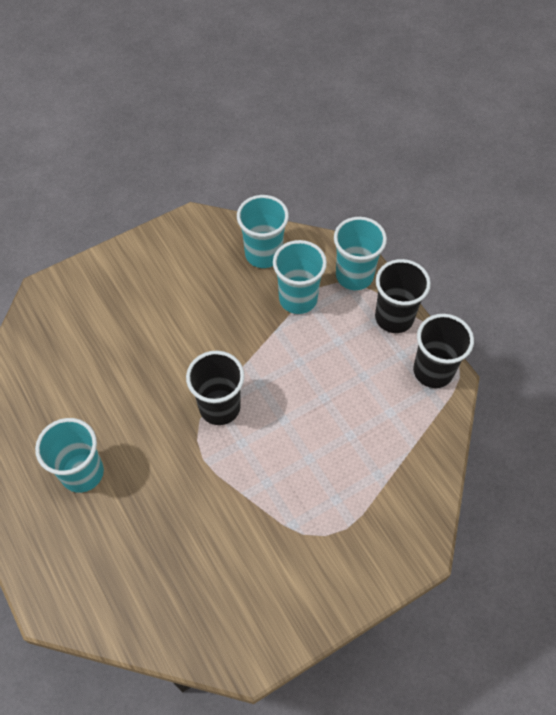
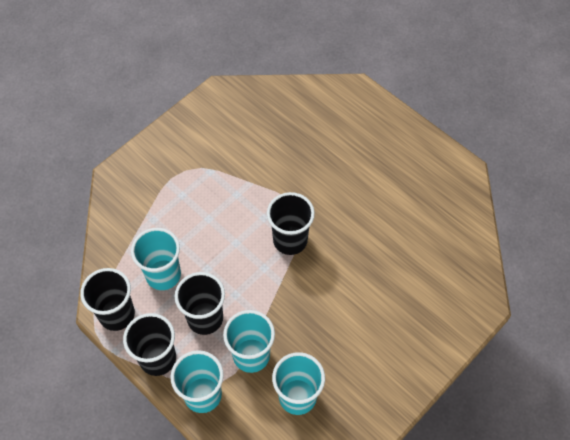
camera: 165 degrees right, 0 degrees up
turquoise cup [35,418,104,493] -> turquoise cup moved to [131,228,181,290]
none -> black cup [175,272,225,335]

